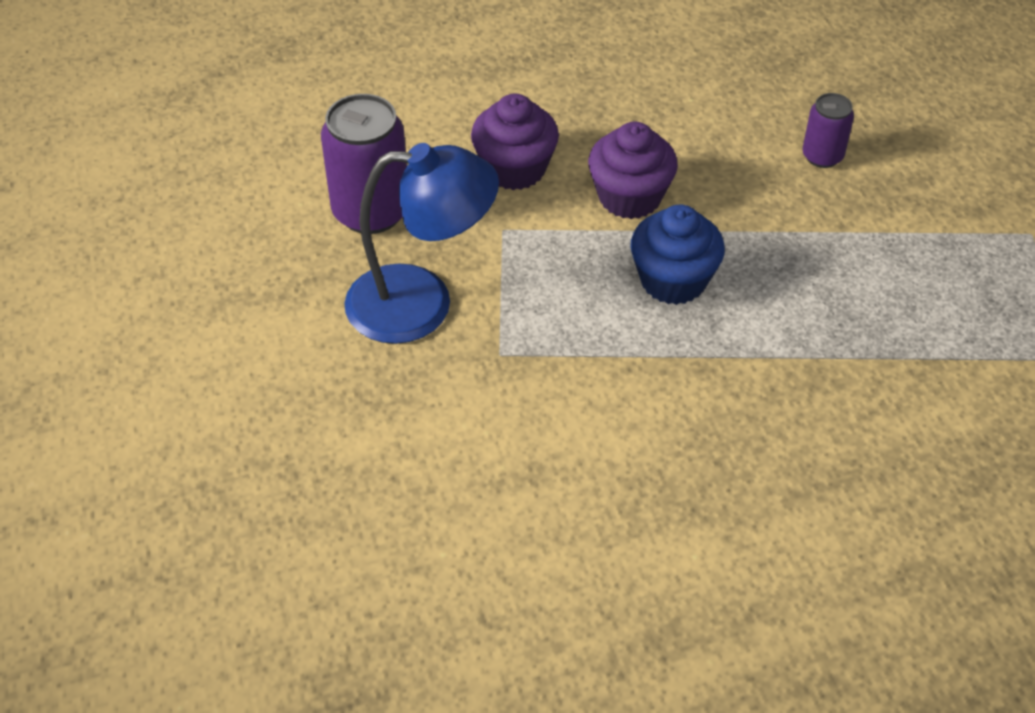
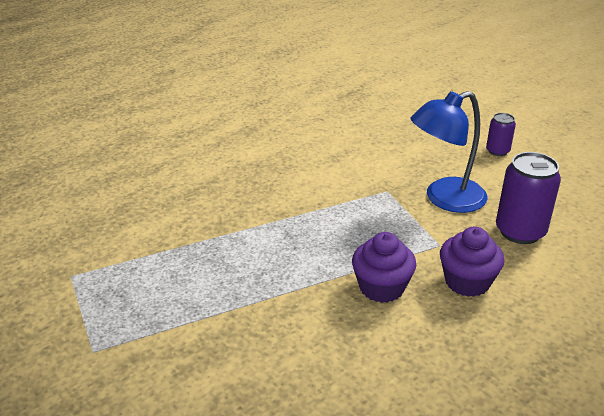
camera: 155 degrees right, 15 degrees down
blue cupcake [631,205,725,305] -> none
purple can [803,93,854,168] -> purple can moved to [486,113,516,156]

